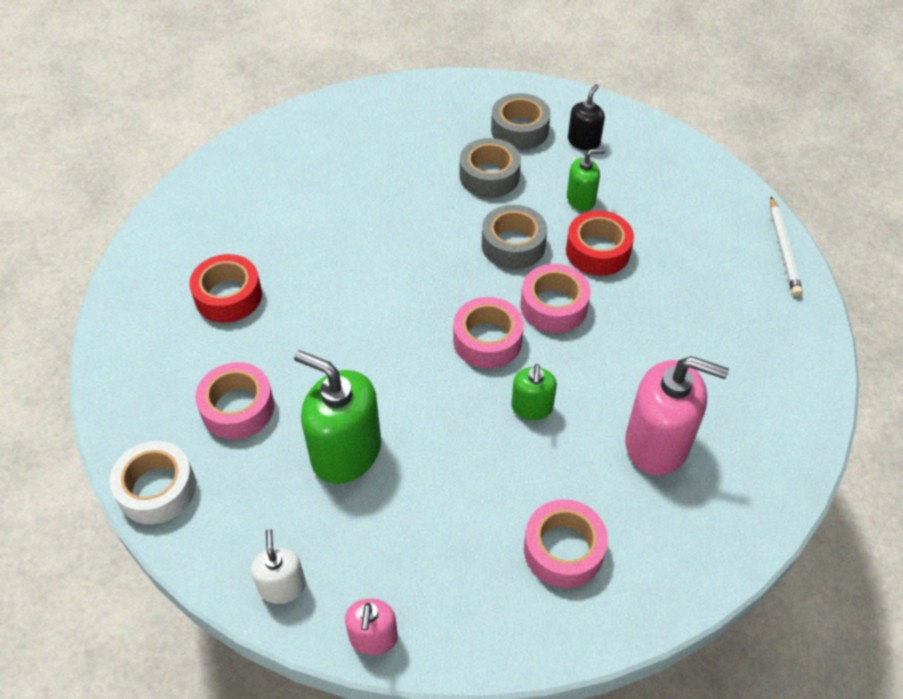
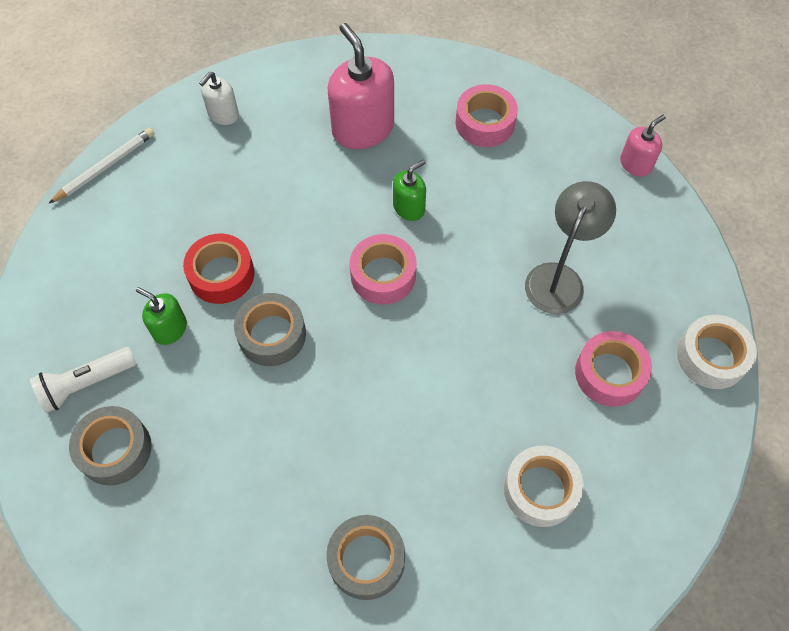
camera: 135 degrees left, 10 degrees up
red tape [189,254,262,323] -> white tape [504,446,584,527]
white soap dispenser [251,529,306,604] -> white soap dispenser moved to [199,72,239,125]
green soap dispenser [294,350,381,484] -> grey lamp [525,181,616,314]
grey tape [460,138,521,198] -> grey tape moved to [326,515,405,600]
pink tape [521,264,591,333] -> none
black soap dispenser [568,84,605,150] -> white flashlight [30,347,137,413]

